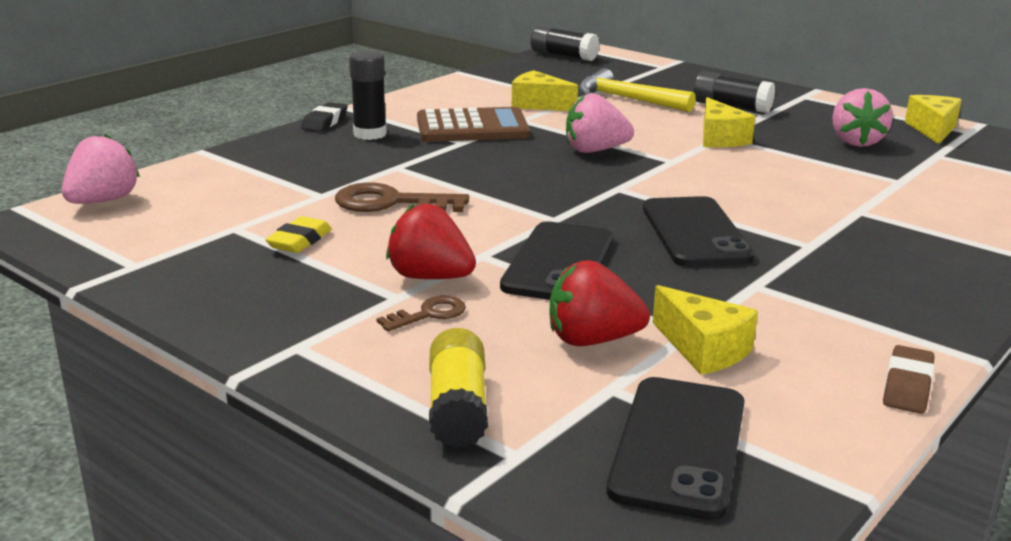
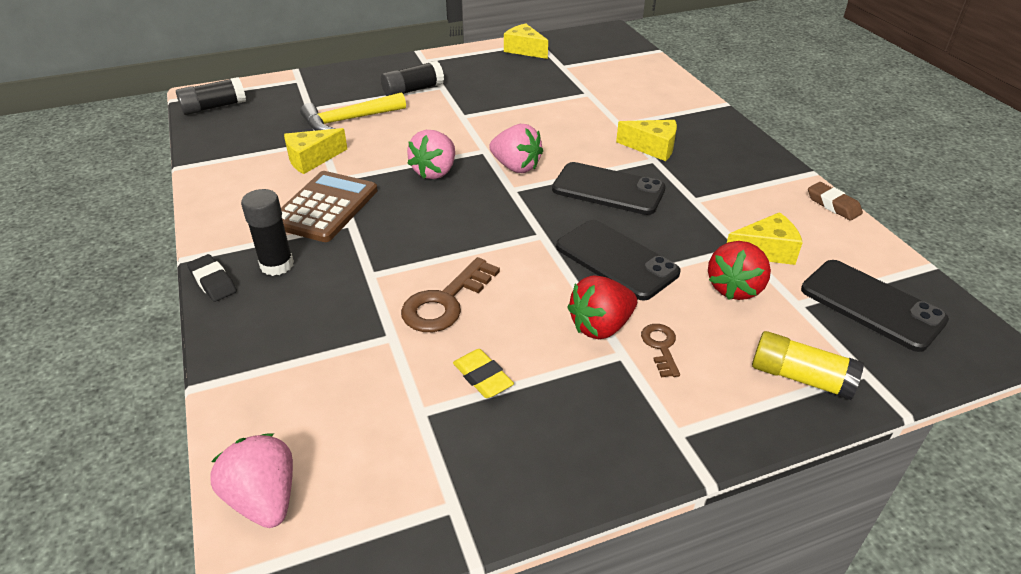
camera: 60 degrees left, 15 degrees up
yellow cheese [703,97,755,147] -> yellow cheese moved to [616,120,677,161]
pink strawberry [832,88,893,147] -> pink strawberry moved to [489,124,543,173]

